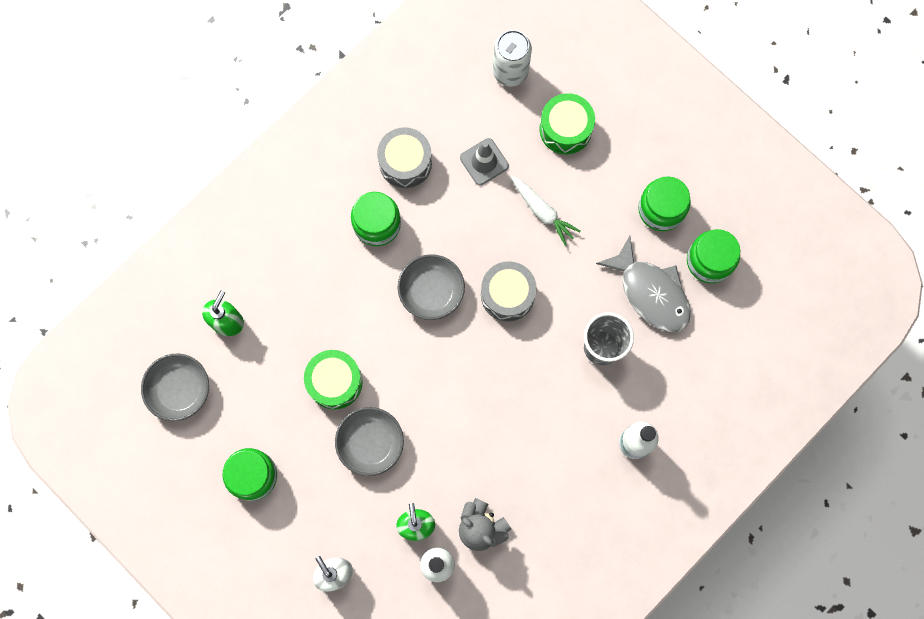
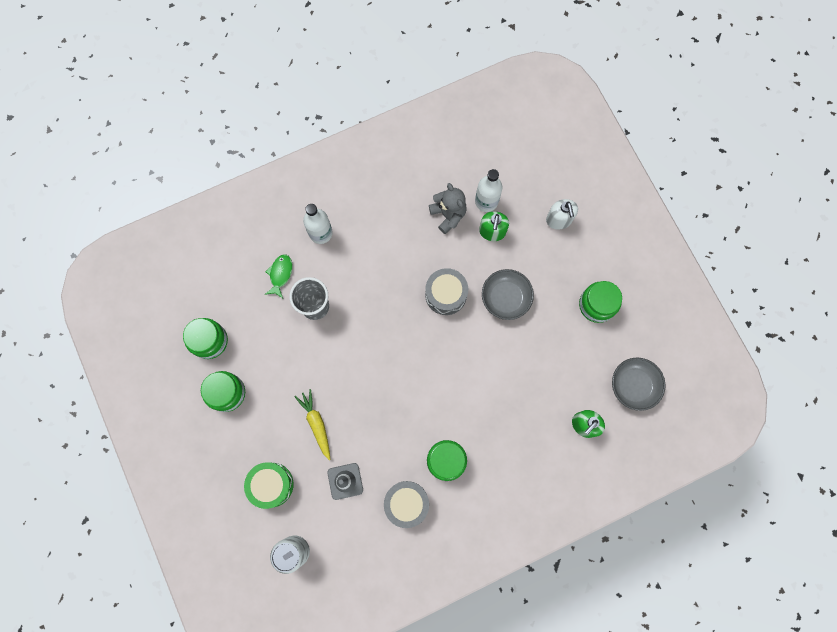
camera: 160 degrees left, 0 degrees up
green drum [304,350,363,409] -> none
grey bowl [398,254,465,320] -> none
grey drum [481,261,537,322] -> grey drum moved to [425,268,468,315]
white carrot [510,176,581,246] -> yellow carrot [295,389,330,460]
grey fish [596,236,691,332] -> none
none -> green fish [265,254,293,298]

